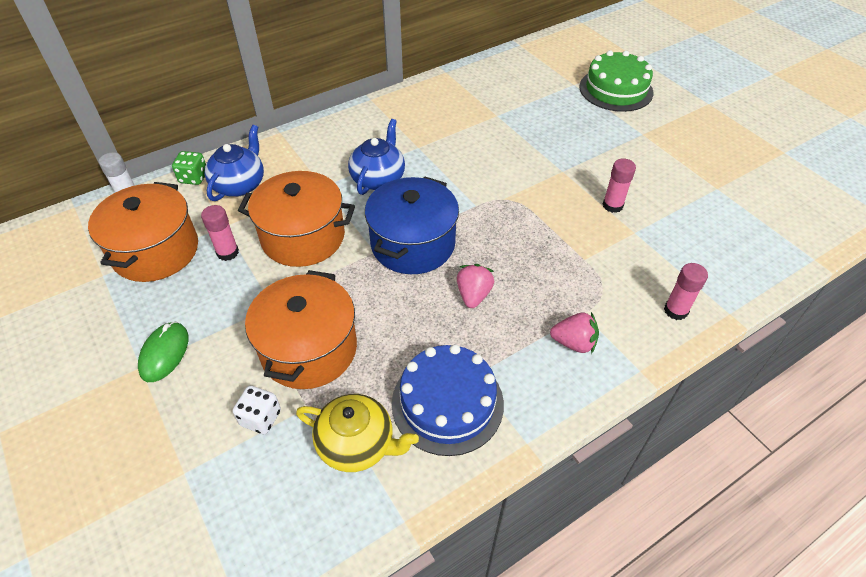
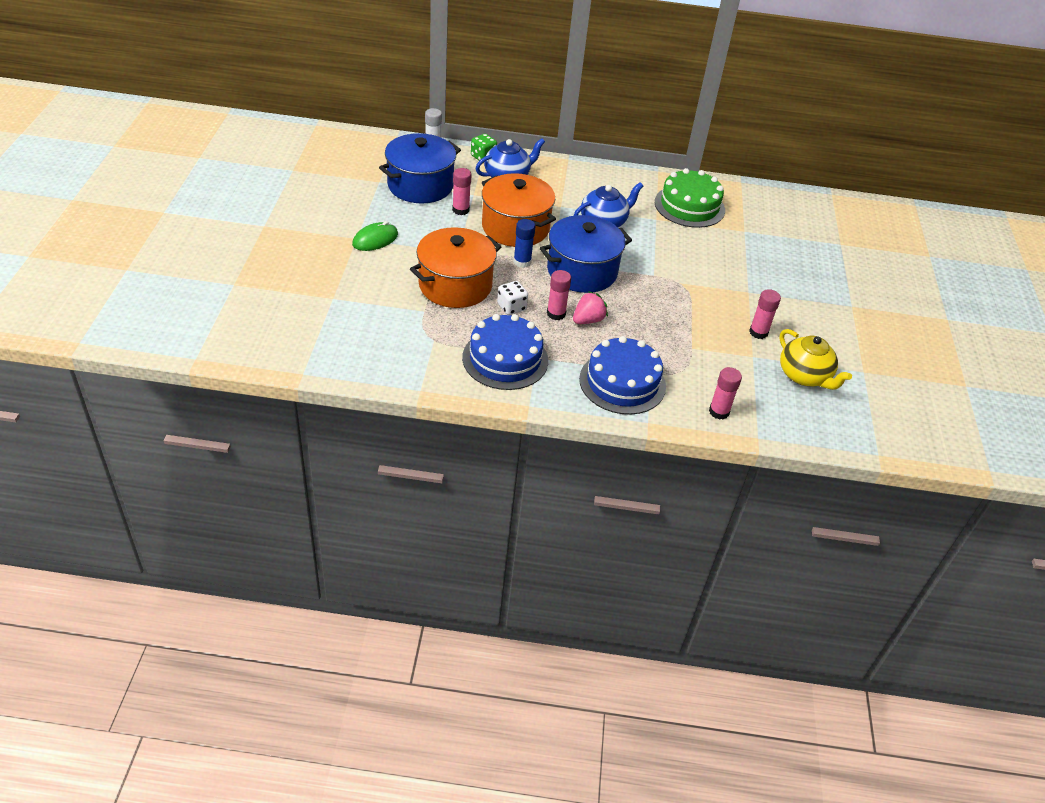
camera: 35 degrees right, 5 degrees down
orange pot [88,182,198,282] -> blue pot [379,133,461,203]
white dice [233,386,281,434] -> white dice moved to [497,281,528,315]
yellow teapot [296,394,419,472] -> yellow teapot moved to [779,329,852,390]
pink strawberry [550,312,599,354] -> blue cake [579,336,666,415]
green cake [579,50,654,112] -> green cake moved to [655,168,725,228]
none -> blue glue stick [513,219,536,268]
none -> pink glue stick [547,270,571,320]

